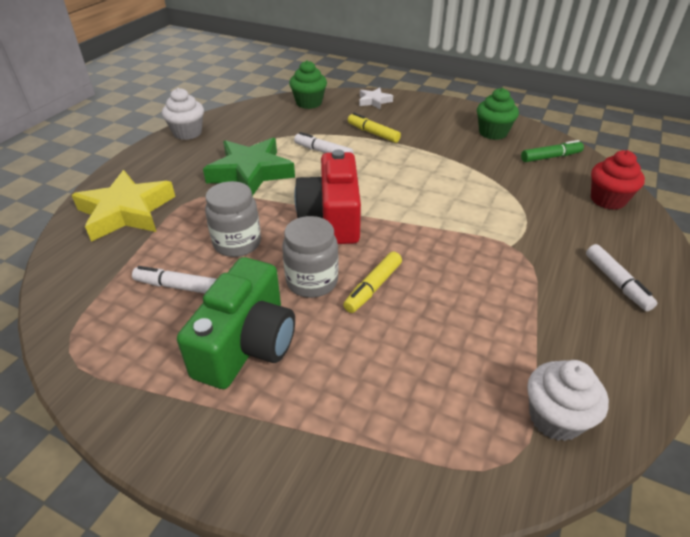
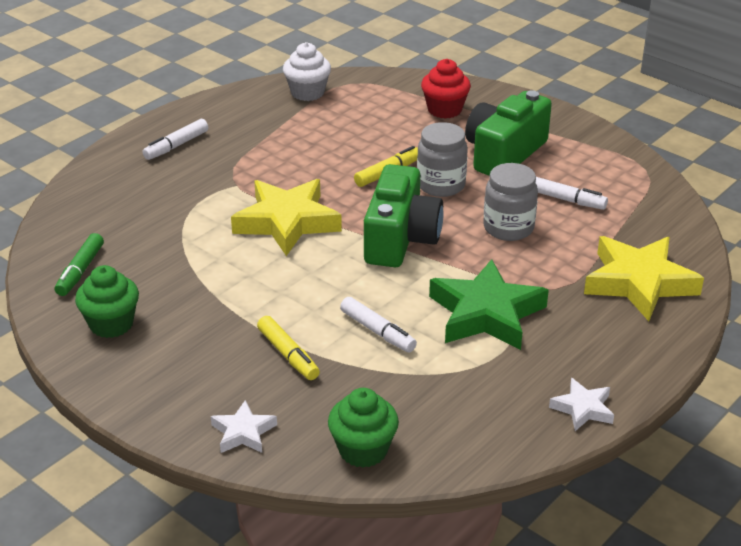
camera: 165 degrees left, 5 degrees down
white cupcake [162,88,204,140] -> white star [549,378,614,431]
red camera [294,150,361,244] -> green camera [364,164,443,267]
green marker [521,140,584,162] -> green marker turned 75 degrees counterclockwise [55,233,104,296]
white marker [586,244,657,311] -> white marker turned 135 degrees counterclockwise [142,119,208,160]
red cupcake [591,150,645,210] -> red cupcake moved to [421,59,471,119]
none -> yellow star [231,179,342,256]

